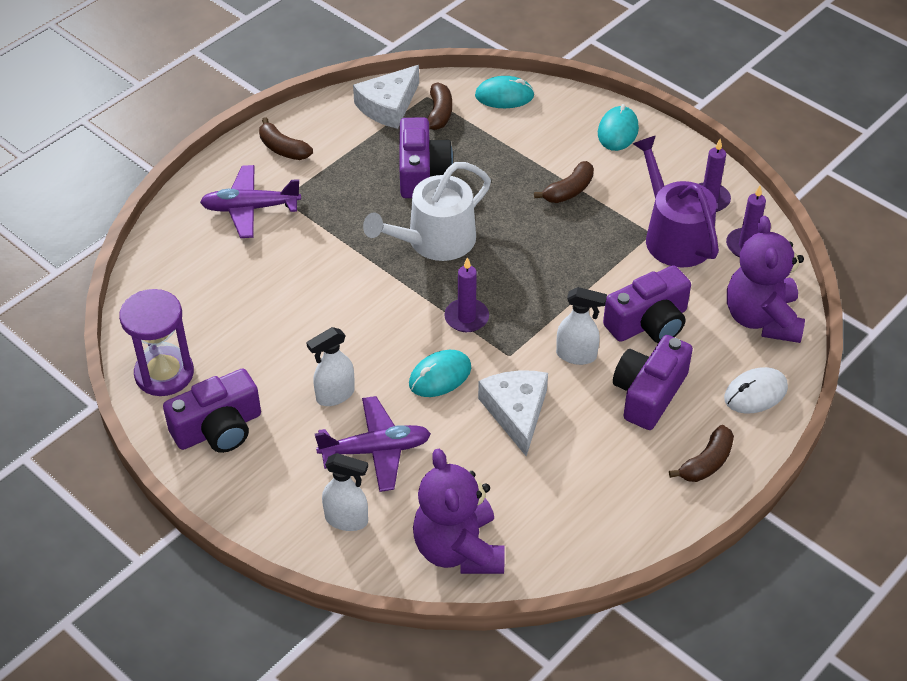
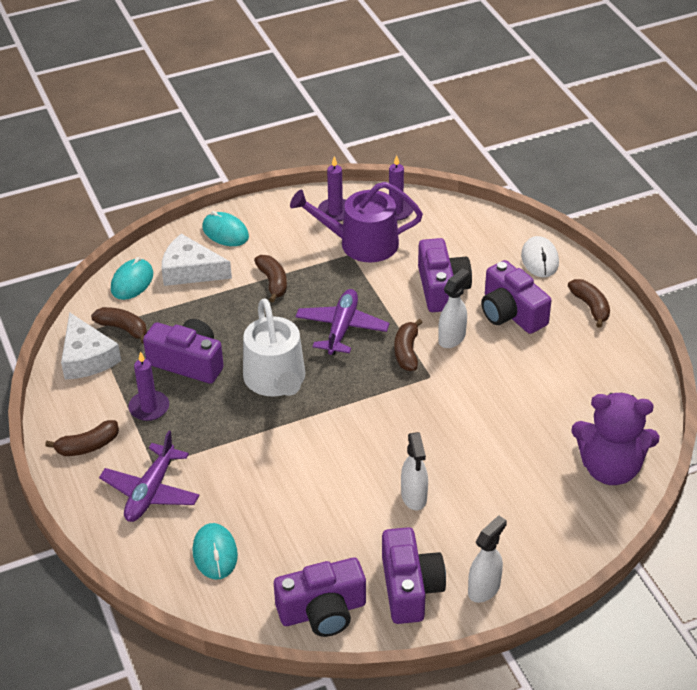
camera: 65 degrees left, 5 degrees down
purple hourglass [119,289,194,396] -> purple camera [274,558,366,637]
purple plane [315,396,431,492] -> purple plane moved to [295,289,389,355]
white spray bottle [322,453,368,531] -> white spray bottle moved to [468,515,507,603]
turquoise mouse [409,350,471,397] -> turquoise mouse moved to [192,523,238,579]
purple candle [444,257,489,332] -> purple candle moved to [128,351,169,421]
white cheese [478,370,548,456] -> white cheese moved to [162,234,232,286]
purple teddy bear [727,216,805,343] -> none
none -> brown banana [394,319,423,371]

